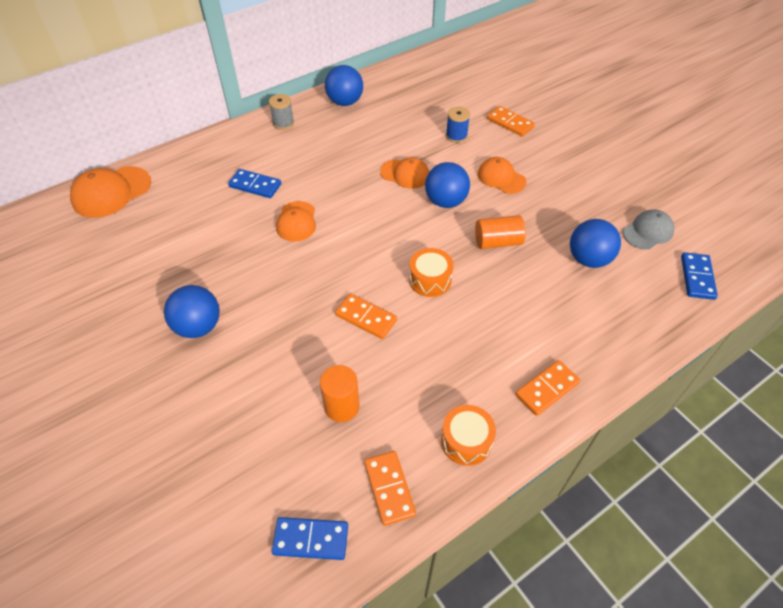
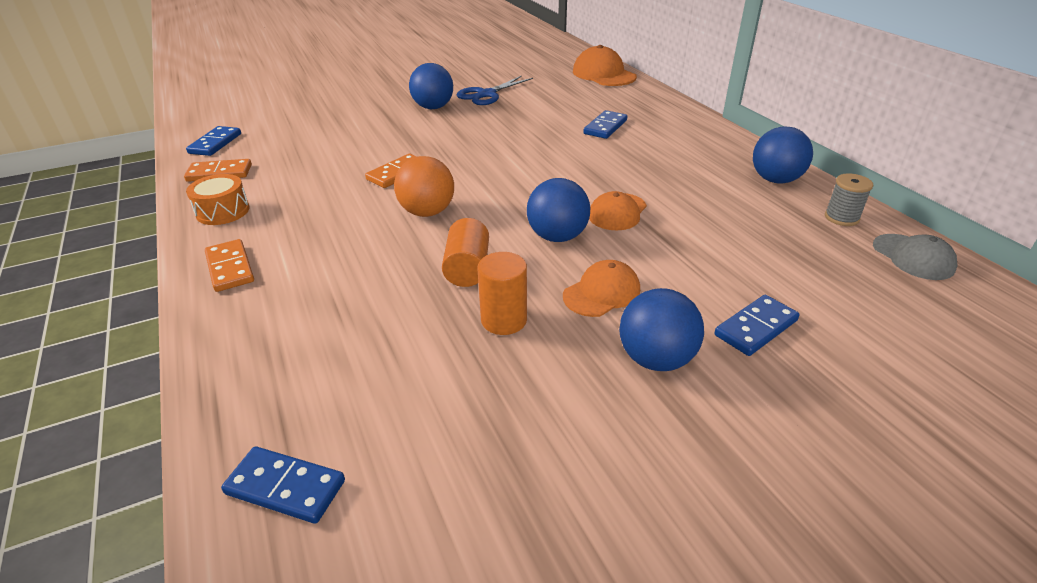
camera: 100 degrees right, 15 degrees down
grey spool [269,94,294,130] -> grey spool moved to [825,173,873,226]
orange cap [276,201,316,242] -> none
orange cylinder [320,365,360,422] -> orange cylinder moved to [477,252,527,335]
orange drum [409,248,454,297] -> orange ball [394,156,454,217]
blue spool [446,106,470,143] -> none
orange domino [487,106,535,137] -> blue domino [714,295,800,356]
blue ball [570,219,621,268] -> blue ball moved to [619,288,704,371]
grey cap [623,209,674,250] -> grey cap moved to [873,234,957,280]
none -> blue scissors [457,75,533,105]

